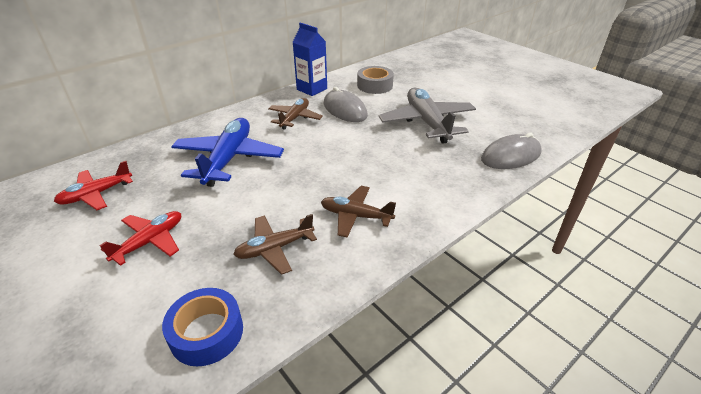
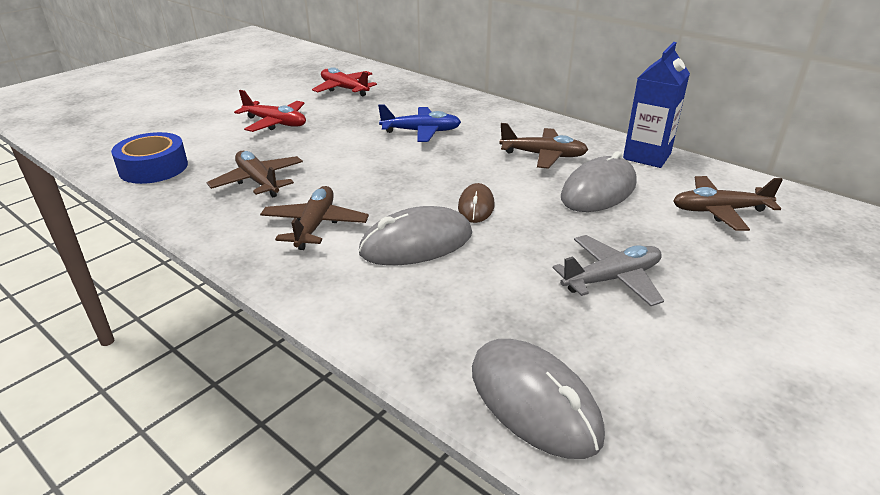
camera: 80 degrees right, 5 degrees down
blue plane [171,118,284,187] -> blue plane [378,105,461,142], size x0.59
grey tape [357,66,394,94] -> brown plane [673,176,783,231]
grey plane [379,88,476,144] -> grey plane [553,235,664,306], size x0.59
none -> grey mouse [359,206,472,265]
none -> brown mouse [458,183,494,223]

